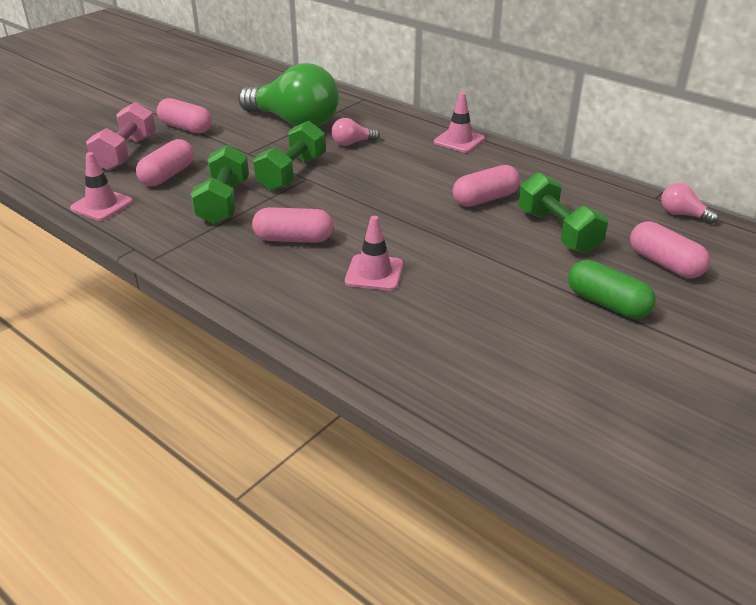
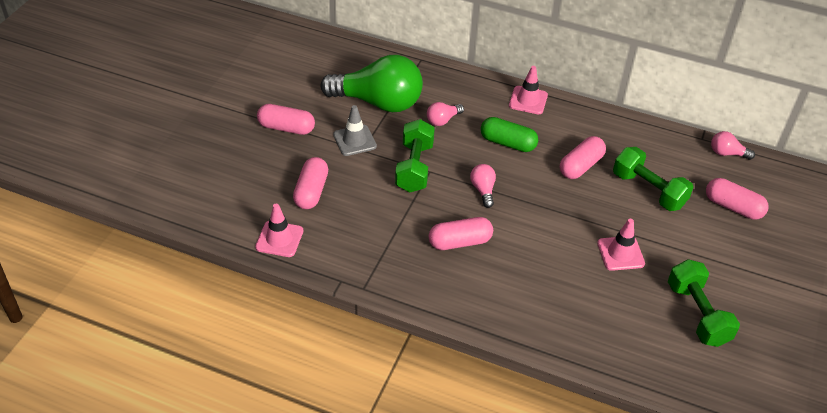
camera: 20 degrees left, 10 degrees up
pink dumbbell [86,102,156,171] -> none
green dumbbell [191,145,249,224] -> green dumbbell moved to [668,259,740,347]
pink traffic cone [345,216,403,291] -> pink traffic cone moved to [597,219,645,271]
green capsule [568,260,656,319] -> green capsule moved to [481,117,538,152]
none -> grey traffic cone [333,105,377,156]
none -> pink light bulb [470,164,496,208]

